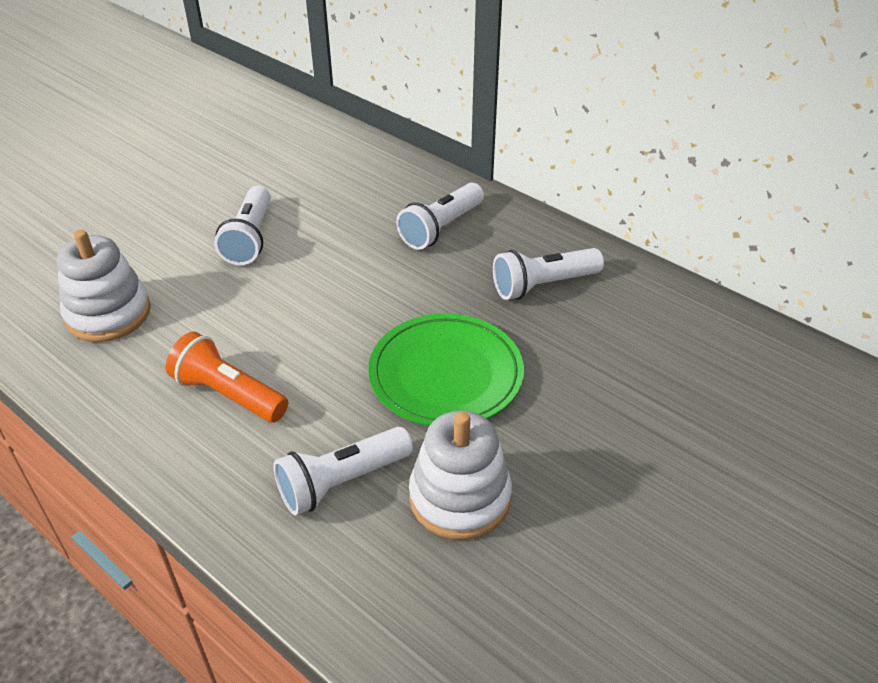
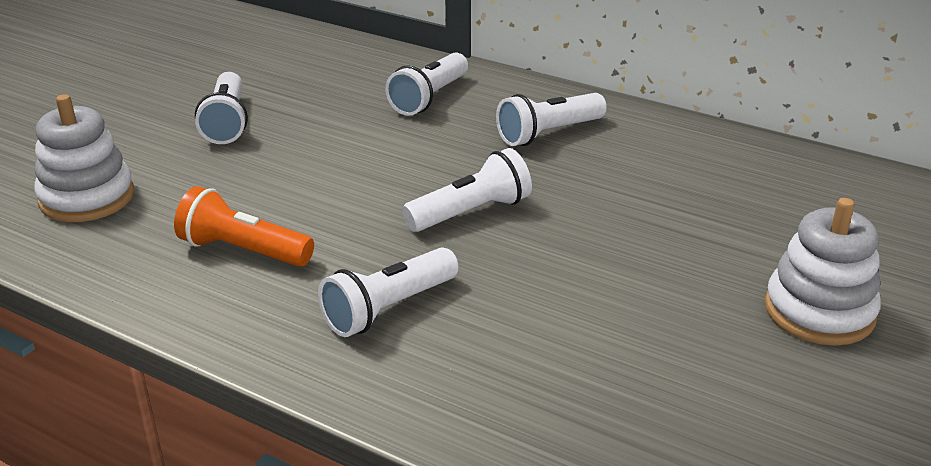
camera: 10 degrees left, 10 degrees down
green plate [368,314,524,426] -> white flashlight [402,148,532,232]
white stacking toy [409,411,512,540] -> white stacking toy moved to [765,198,881,346]

